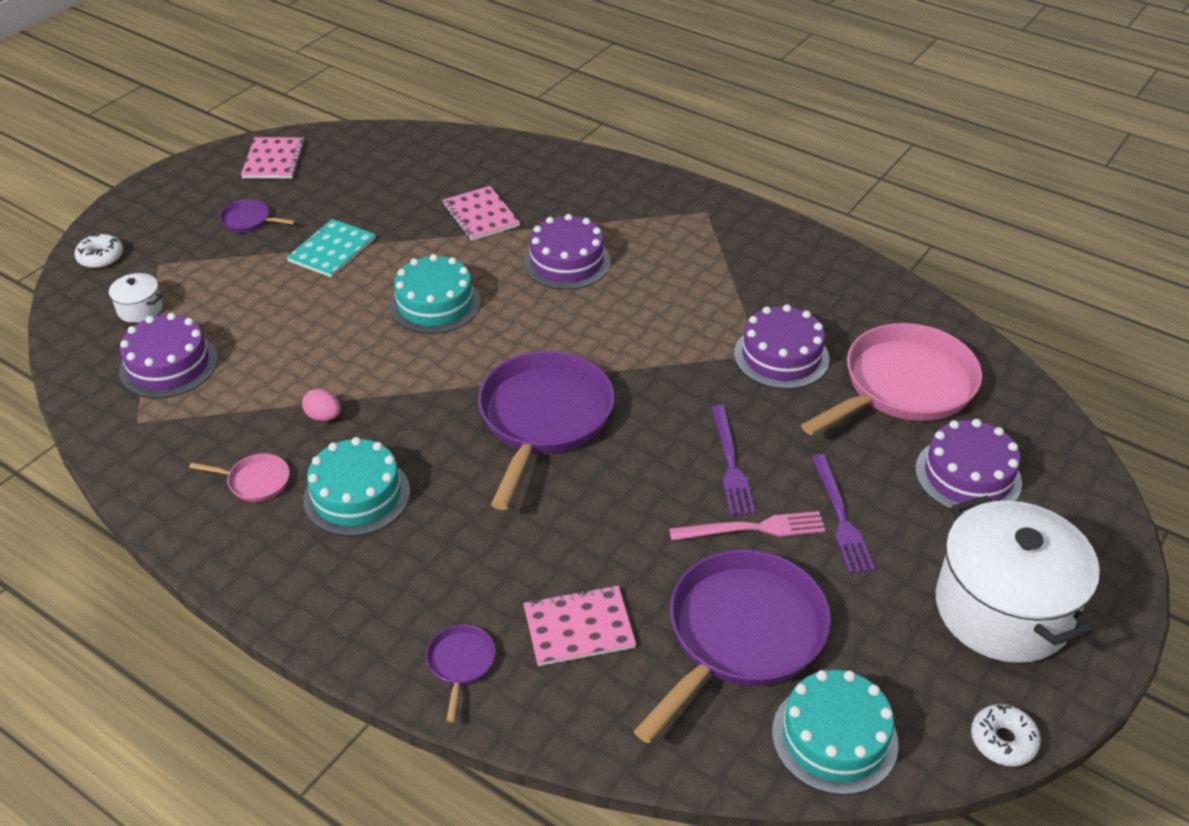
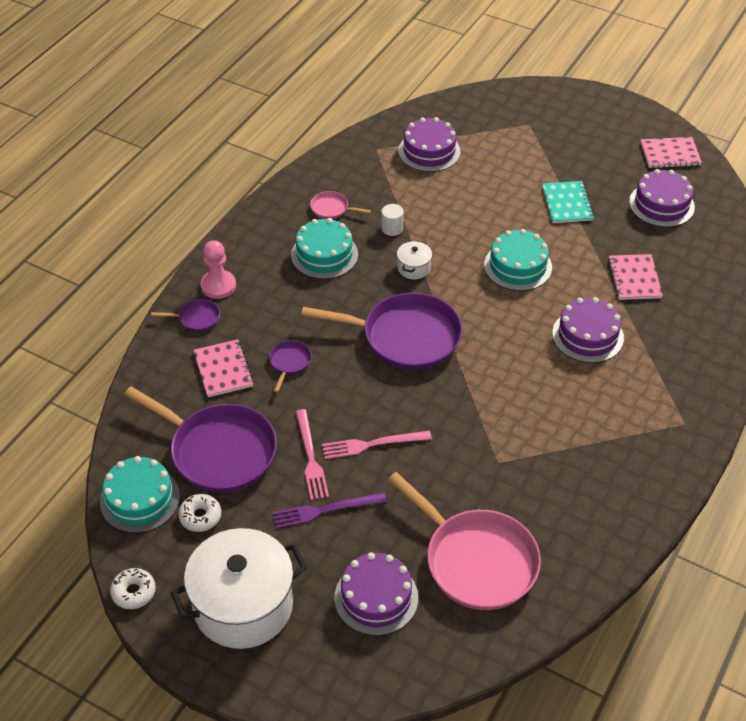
camera: 85 degrees right, 5 degrees up
white donut [74,234,123,268] -> white donut moved to [178,494,221,532]
white pot [107,273,163,323] -> white pot moved to [397,241,432,279]
pink pan [189,454,290,502] -> pink pan turned 105 degrees clockwise [310,191,371,219]
purple pan [219,199,295,232] -> purple pan moved to [269,340,311,393]
turquoise notebook [286,219,376,278] -> turquoise notebook turned 60 degrees clockwise [542,181,594,223]
pink egg [302,389,341,421] -> white cylinder [381,204,404,236]
pink notebook [442,186,520,241] -> pink notebook turned 60 degrees counterclockwise [608,254,663,300]
purple fork [711,405,756,516] -> pink fork [322,431,432,459]
purple cake [734,304,830,389] -> purple cake moved to [629,169,695,227]
none -> pink pawn [200,240,236,299]

